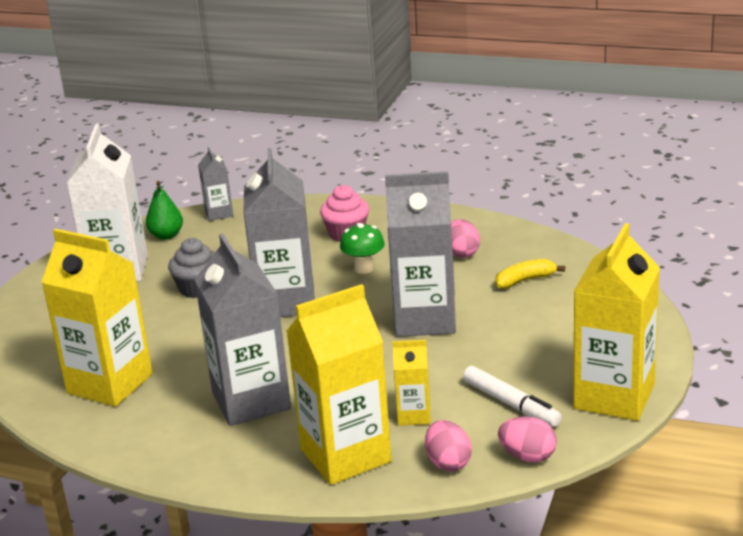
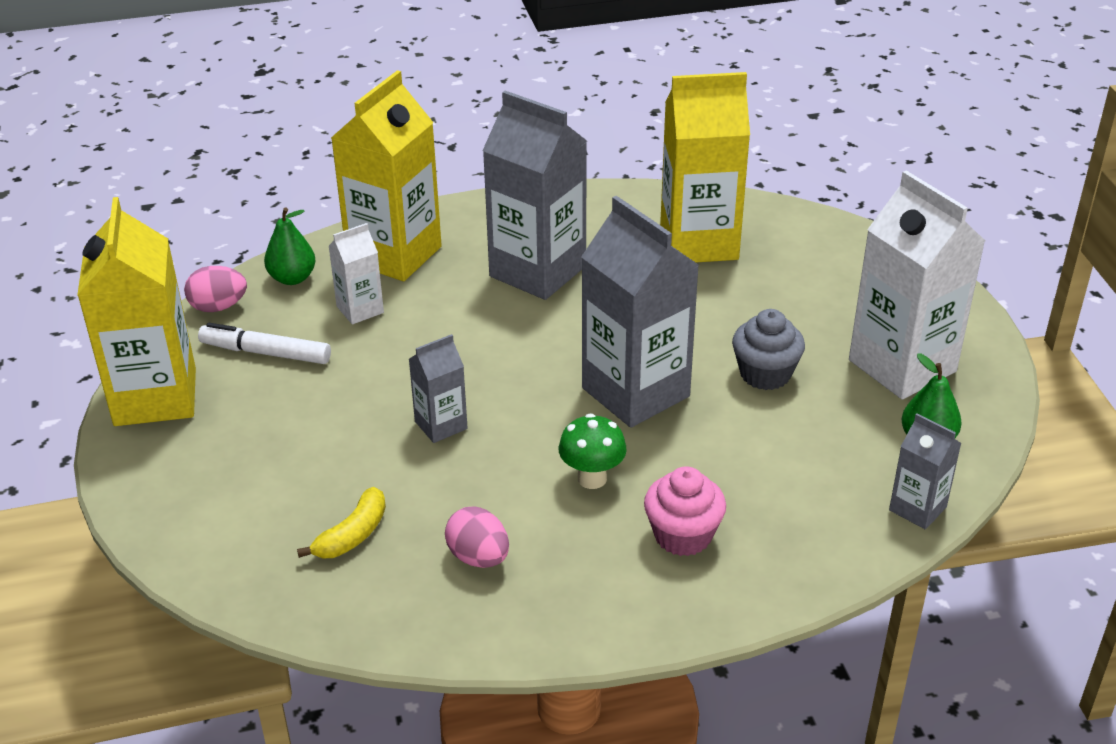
camera: 145 degrees right, 10 degrees up
grey carton [385,171,456,337] -> grey carton [409,334,468,443], size x0.49
yellow carton [392,340,431,426] -> white carton [328,223,384,324]
pink egg [425,420,472,471] -> green pear [264,208,316,285]

